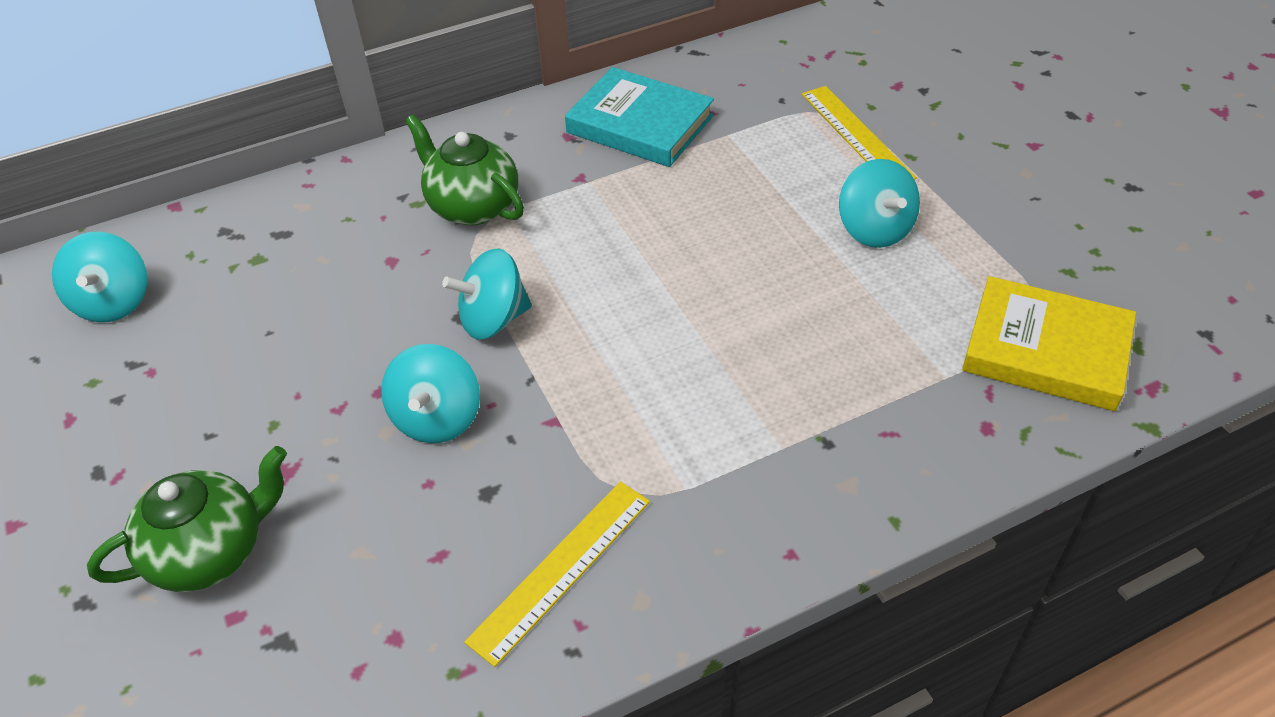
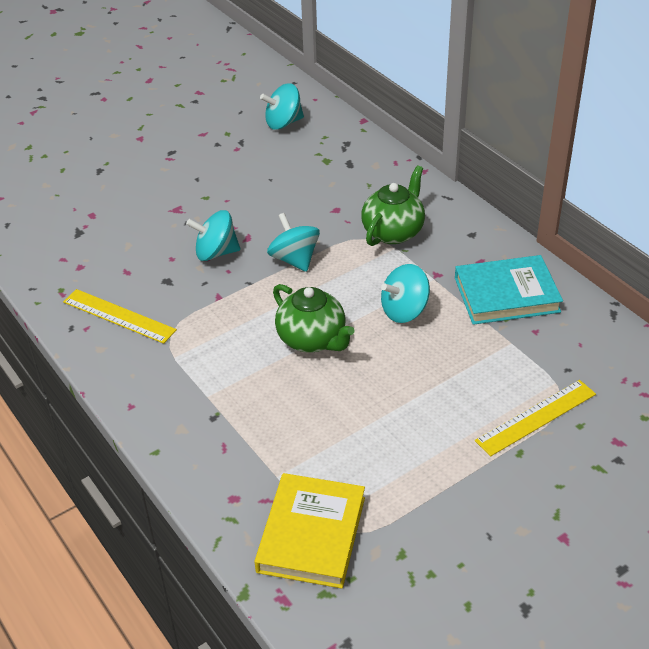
camera: 80 degrees right, 5 degrees down
green teapot [87,446,287,592] -> green teapot moved to [273,284,355,353]
turquoise book [565,67,714,167] -> turquoise book turned 60 degrees clockwise [455,255,563,325]
turquoise spinning top [839,159,920,248] -> turquoise spinning top moved to [381,264,430,323]

